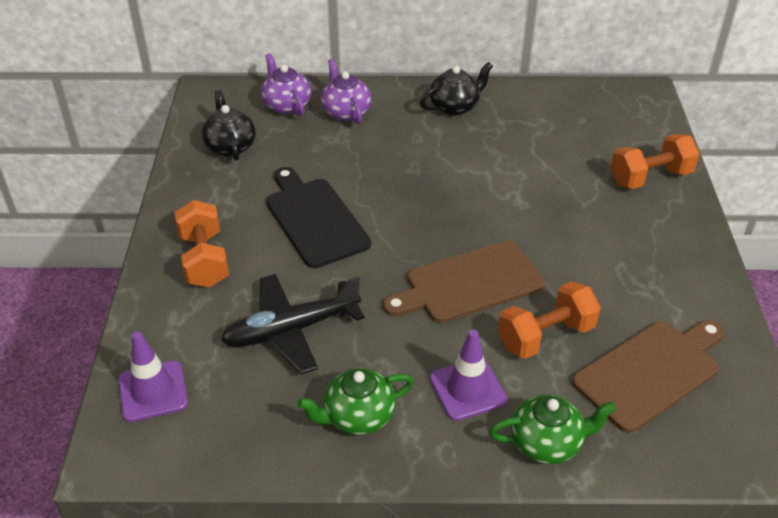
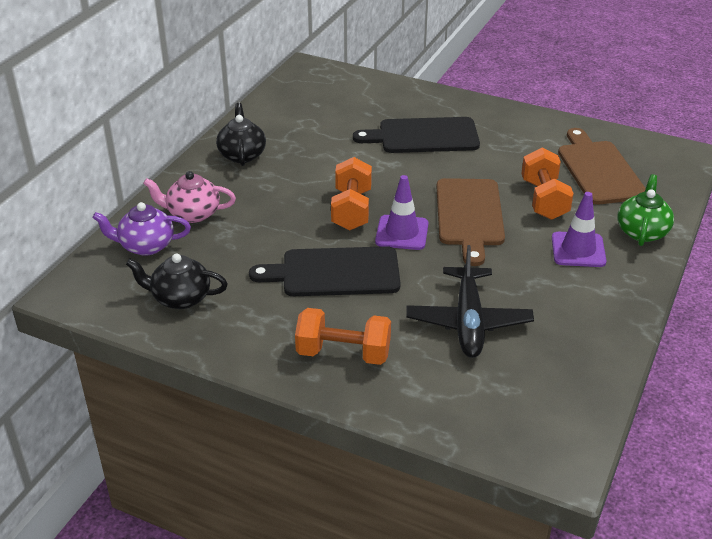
camera: 65 degrees left, 5 degrees down
purple traffic cone [118,332,188,422] -> purple traffic cone moved to [375,175,429,250]
green teapot [297,368,414,435] -> none
purple teapot [321,59,372,124] -> pink teapot [143,171,236,223]
orange dumbbell [611,134,699,189] -> orange dumbbell moved to [331,157,372,231]
none -> black cutting board [353,117,480,153]

